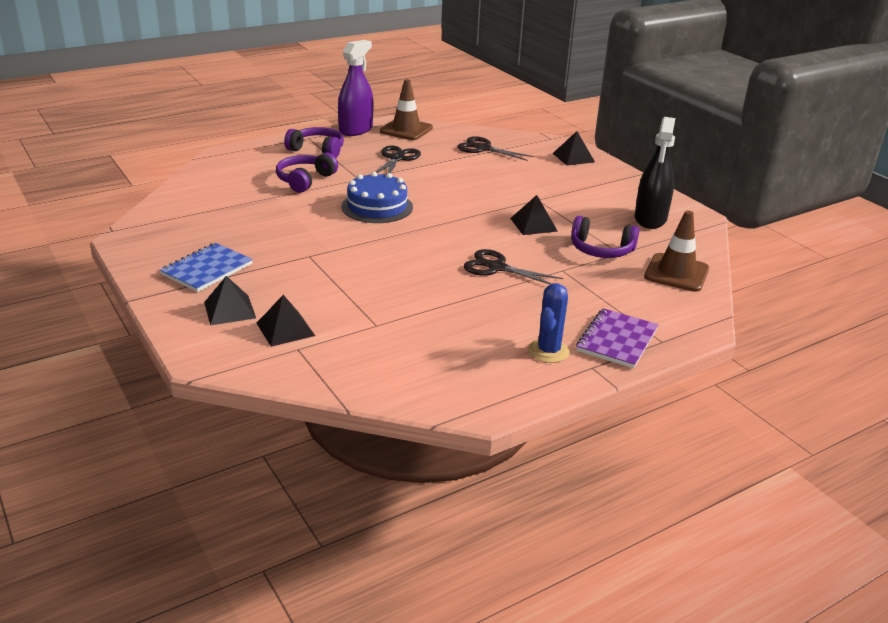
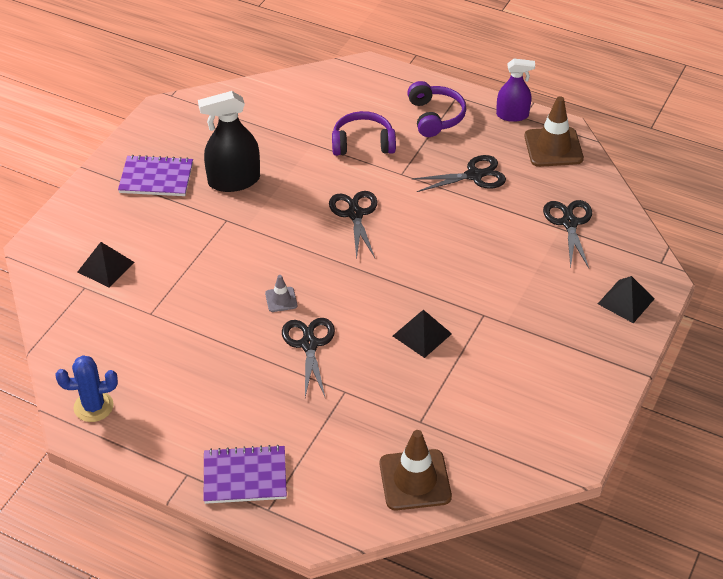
camera: 60 degrees right, 15 degrees up
blue notebook [160,243,253,292] -> purple notebook [118,155,193,196]
black pyramid [204,276,256,326] -> none
purple spray bottle [338,40,373,136] -> purple spray bottle [496,59,535,122], size x0.65
blue cake [342,172,413,223] -> black scissors [329,191,377,260]
blue cactus [528,283,570,363] -> blue cactus moved to [56,355,118,422]
purple headphones [571,216,639,258] -> none
black spray bottle [635,117,675,229] -> black spray bottle moved to [198,91,260,192]
none -> grey traffic cone [265,275,297,312]

